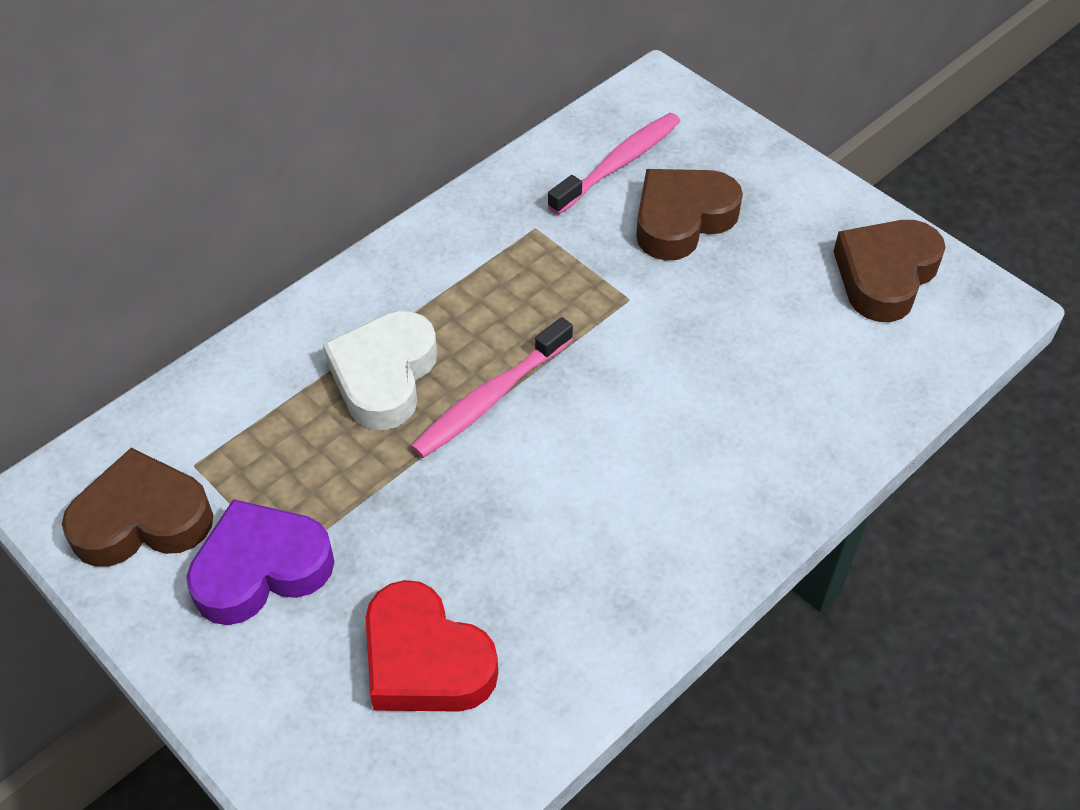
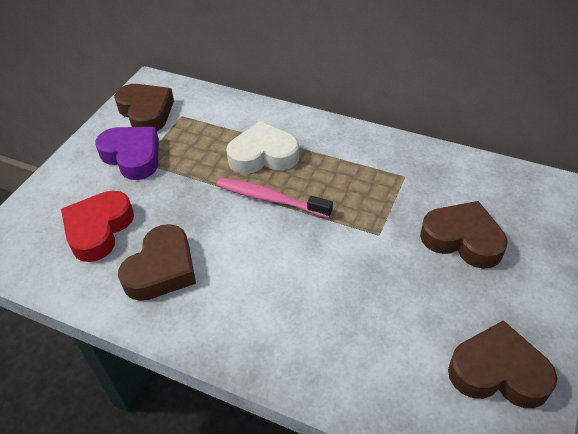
camera: 70 degrees right, 5 degrees down
pink toothbrush [547,113,681,215] -> none
none -> brown heart [118,224,196,301]

